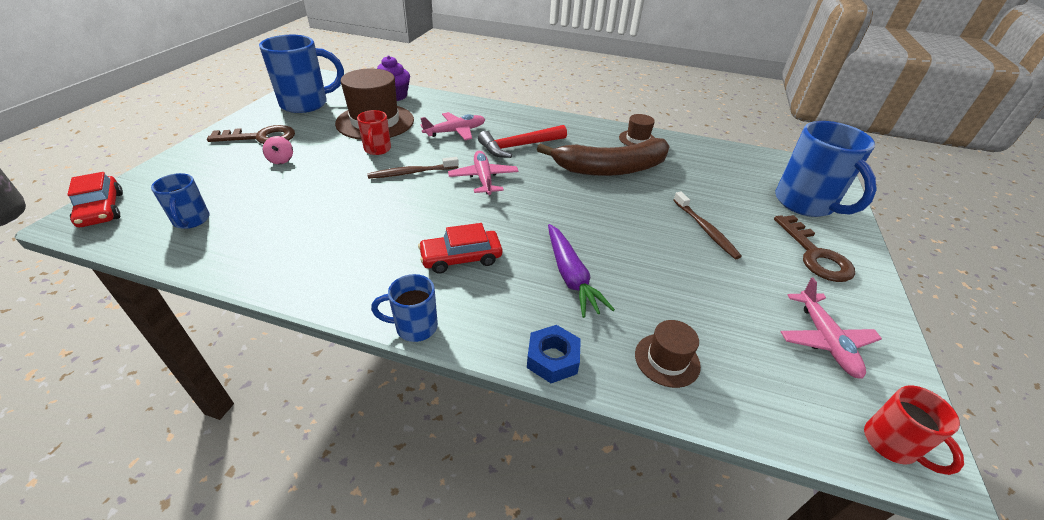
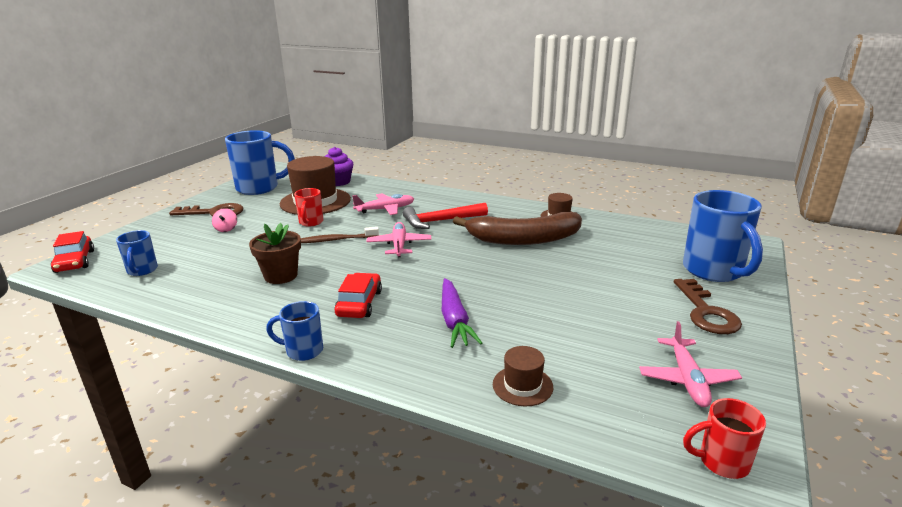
camera: 10 degrees right, 15 degrees down
red car [418,223,502,274] -> red car turned 105 degrees clockwise [334,273,382,318]
blue nut [527,325,581,383] -> none
brown toothbrush [673,192,742,259] -> none
red mug [864,385,964,475] -> red mug turned 105 degrees clockwise [683,398,766,479]
none -> brown flower pot [249,223,301,284]

